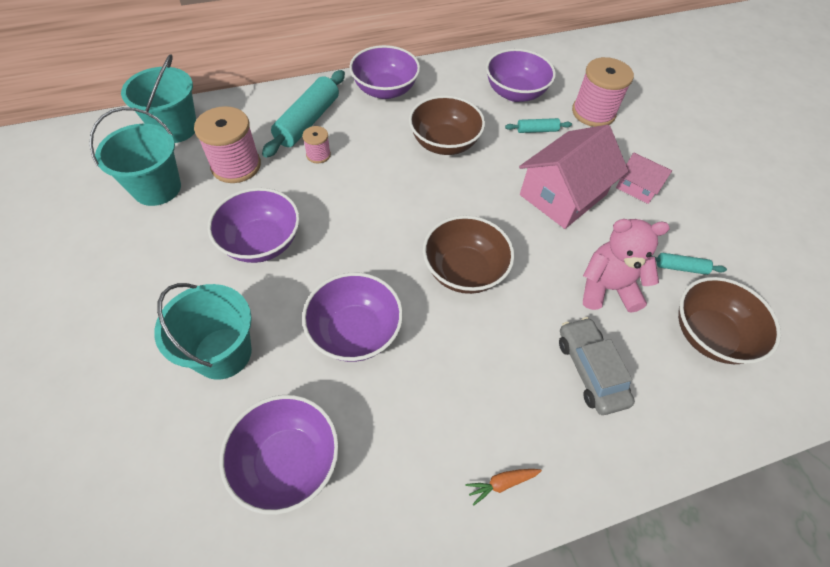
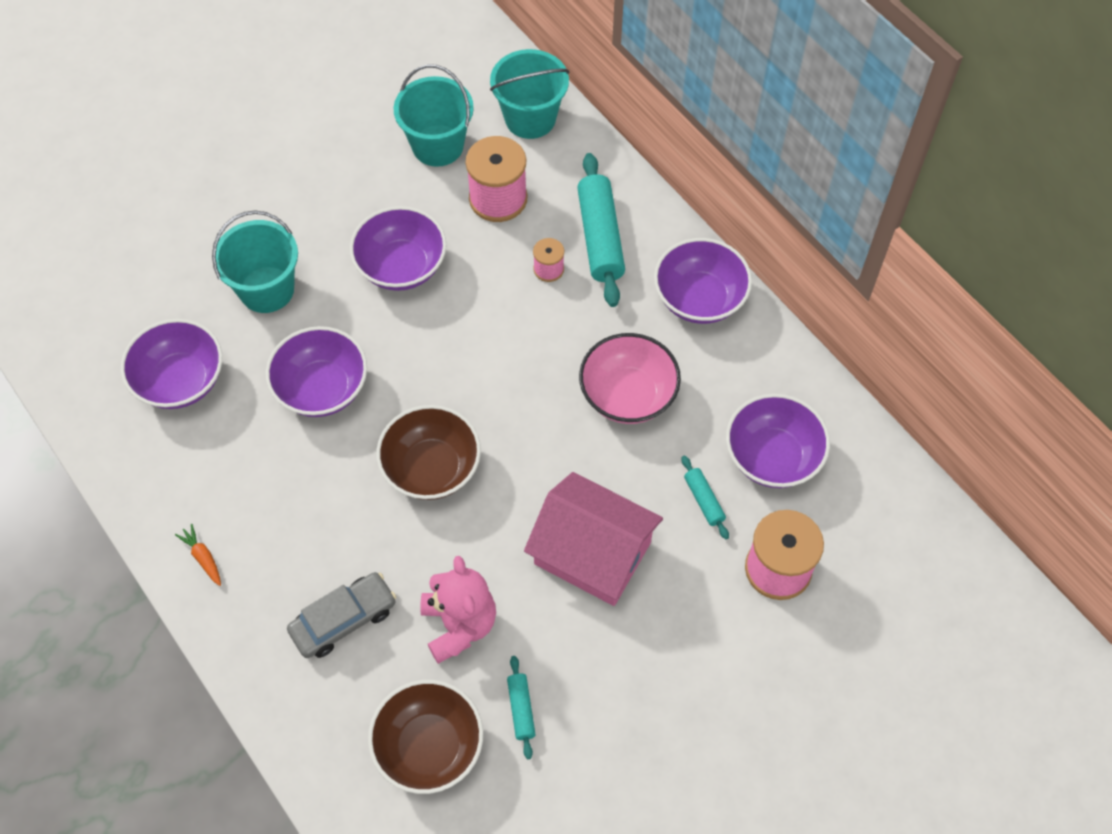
camera: 75 degrees right, 5 degrees up
turquoise rolling pin [262,70,345,158] -> turquoise rolling pin turned 75 degrees clockwise [577,153,625,307]
brown bowl [409,95,485,155] -> pink bowl [579,333,681,424]
pink house [616,153,672,204] -> none

